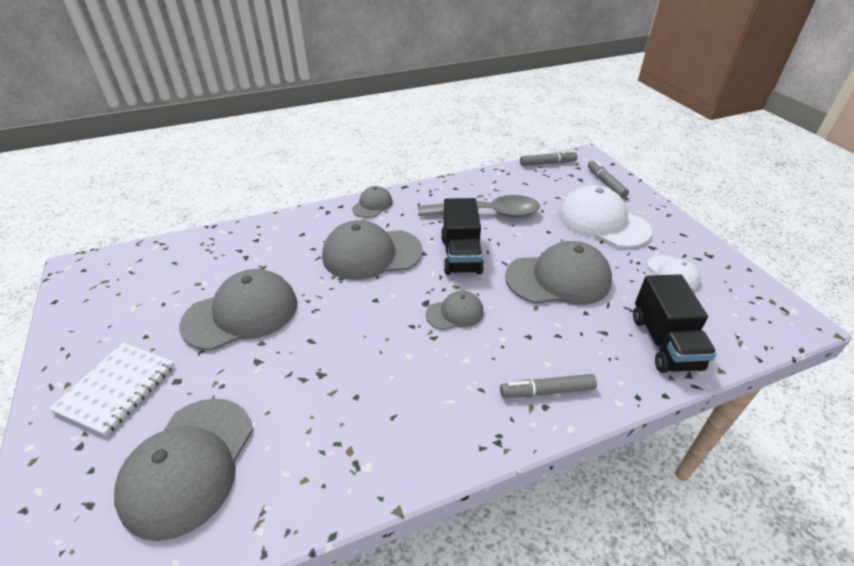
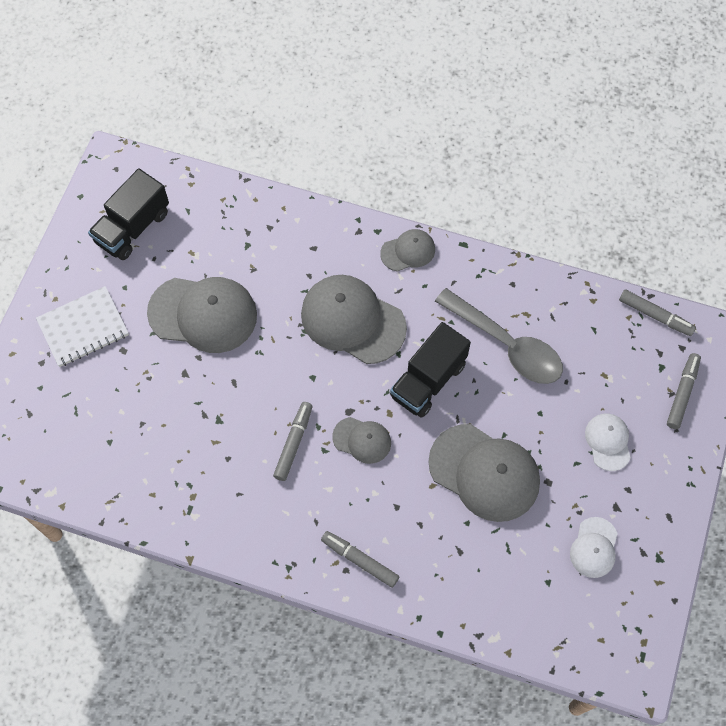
camera: 40 degrees right, 25 degrees up
grey cap [114,399,253,541] -> none
white cap [559,185,652,248] -> white cap [585,414,631,471], size x0.52
black truck [633,274,717,373] -> black truck moved to [88,168,169,260]
none -> grey marker [273,402,313,481]

